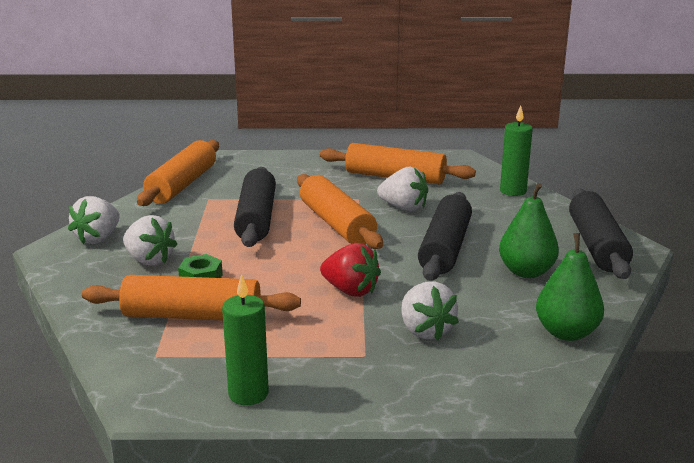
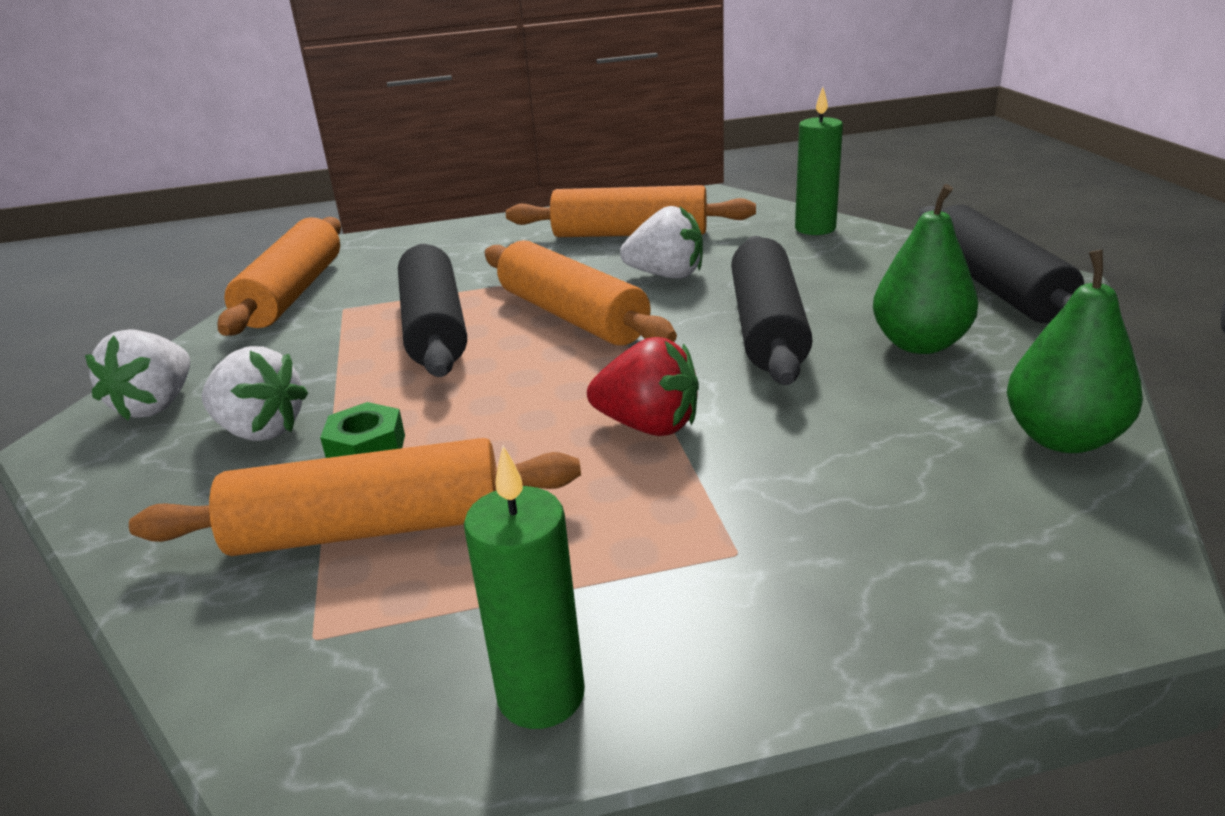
camera: 10 degrees left, 5 degrees up
white strawberry [401,282,459,340] -> none

